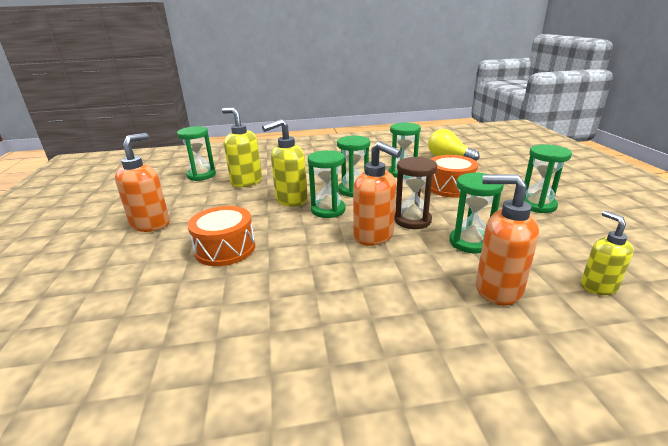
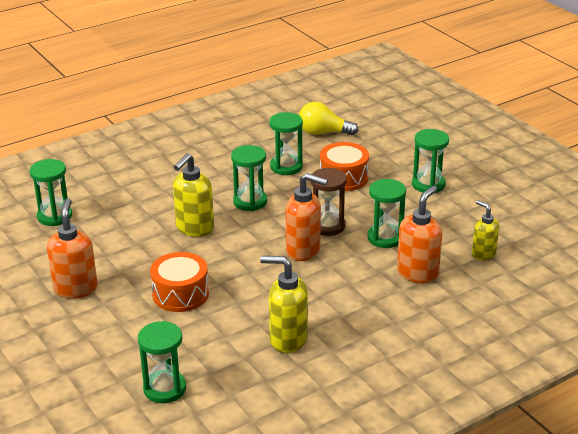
camera: 25 degrees left, 5 degrees up
yellow soap dispenser [222,107,262,187] -> yellow soap dispenser moved to [260,256,308,353]
green hourglass [308,150,346,218] -> green hourglass moved to [138,321,186,403]
orange soap dispenser [476,174,539,306] -> orange soap dispenser turned 120 degrees clockwise [397,186,442,283]

